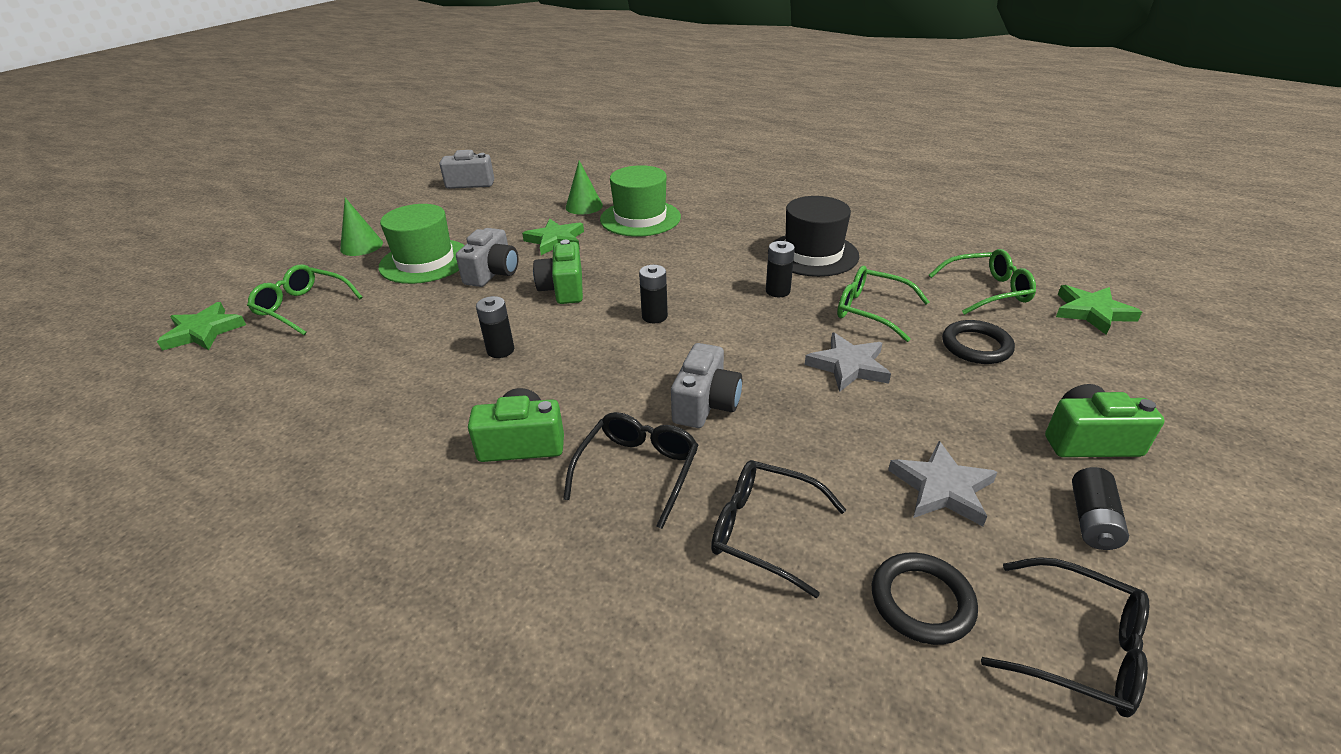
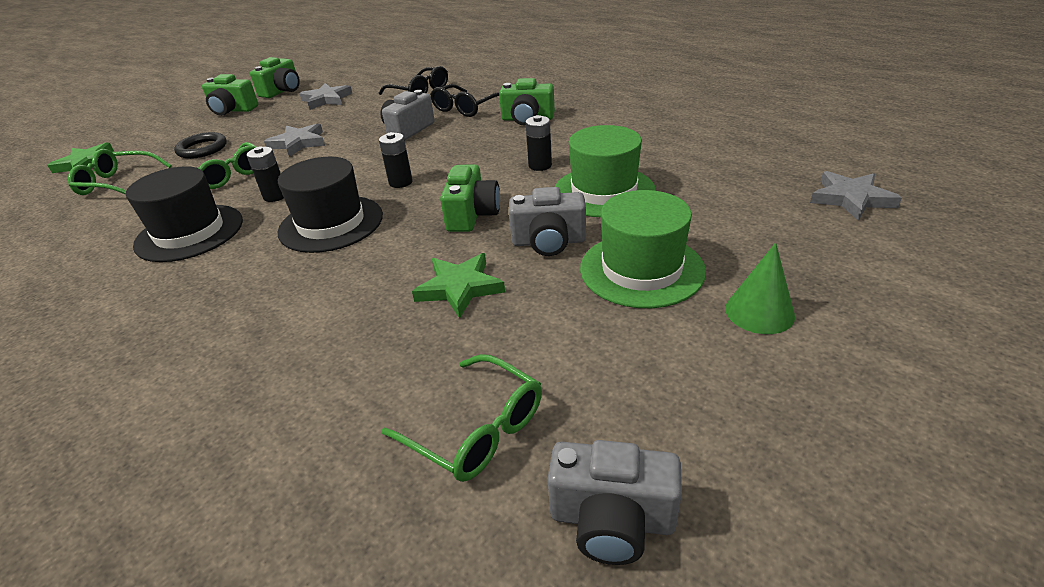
camera: 165 degrees left, 0 degrees up
green star [157,302,246,351] -> grey star [810,171,902,221]
green glasses [247,264,363,335] -> green glasses moved to [381,354,542,482]
grey camera [456,228,518,287] -> grey camera turned 120 degrees counterclockwise [509,187,586,256]
green cone [566,161,603,215] -> none
green hat [600,165,681,237] -> green hat moved to [555,125,656,217]
black ring [872,553,978,645] -> none
black glasses [981,557,1149,717] -> none
black battery [1072,467,1129,550] -> green camera [250,57,300,98]
none -> black hat [278,157,383,253]

